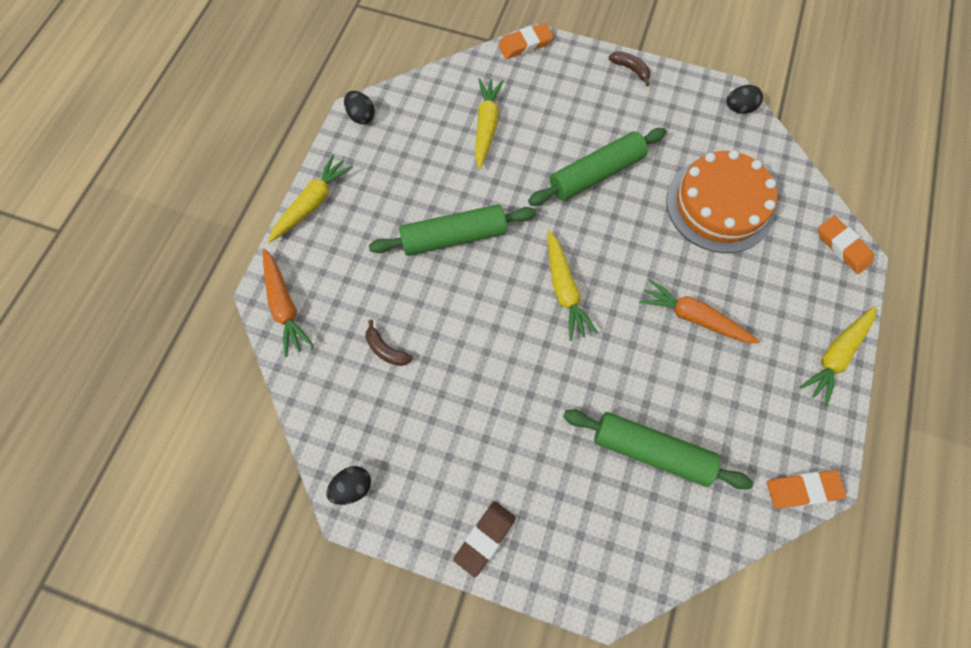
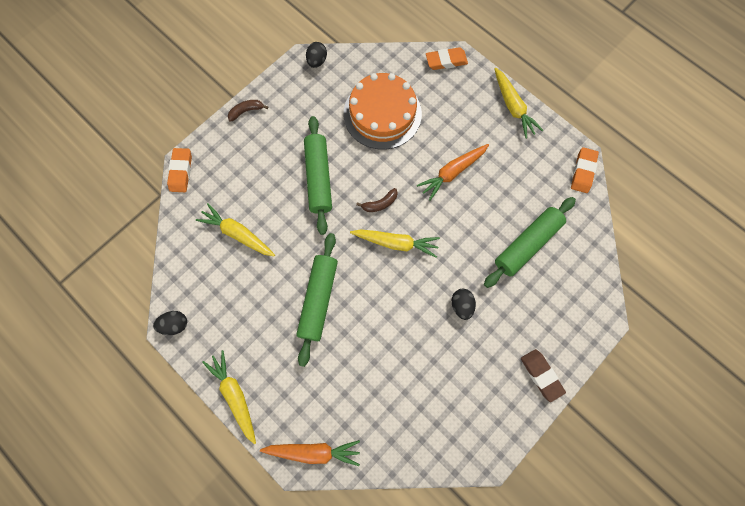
camera: 65 degrees left, 5 degrees up
black egg [326,466,371,505] -> black egg moved to [451,289,476,320]
brown banana [365,320,413,366] -> brown banana moved to [356,188,398,212]

